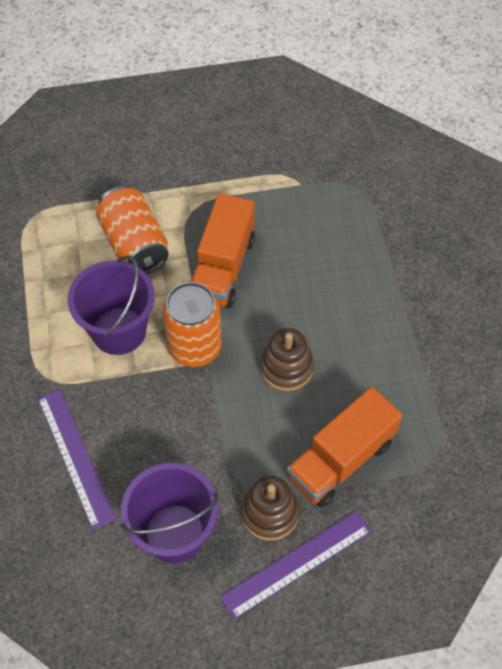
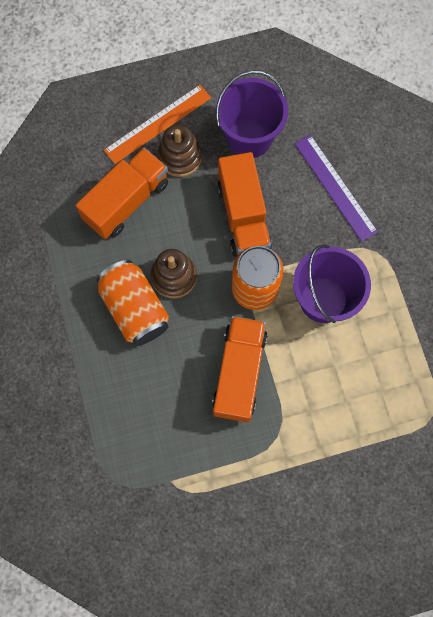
camera: 175 degrees right, 15 degrees up
orange can [96,186,169,274] -> orange can moved to [96,260,169,346]
purple ruler [220,511,371,619] -> orange ruler [104,85,211,164]
none -> orange truck [217,152,272,257]

